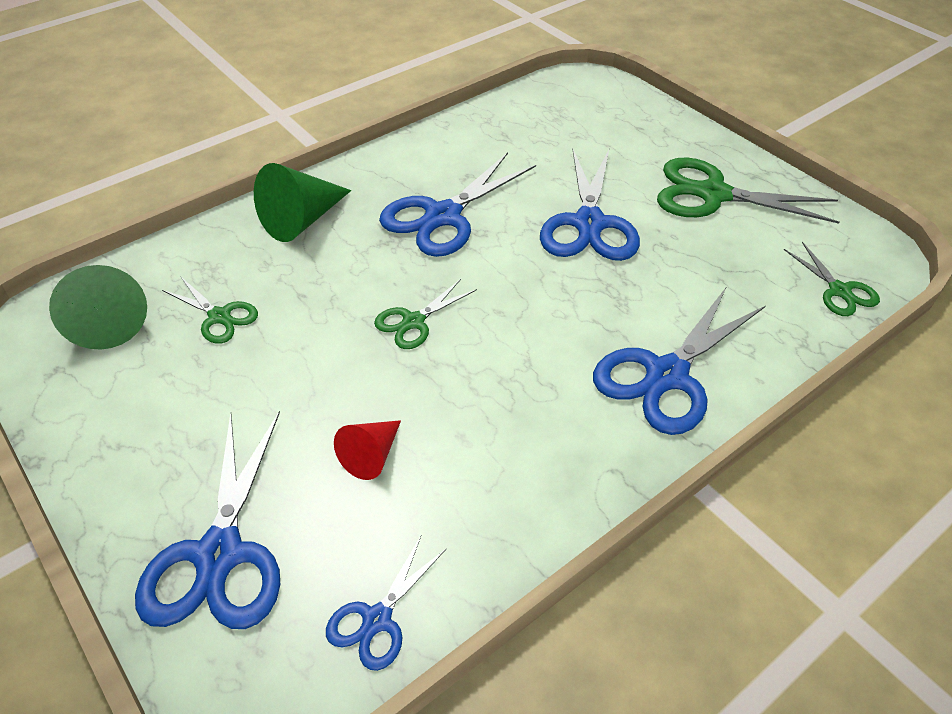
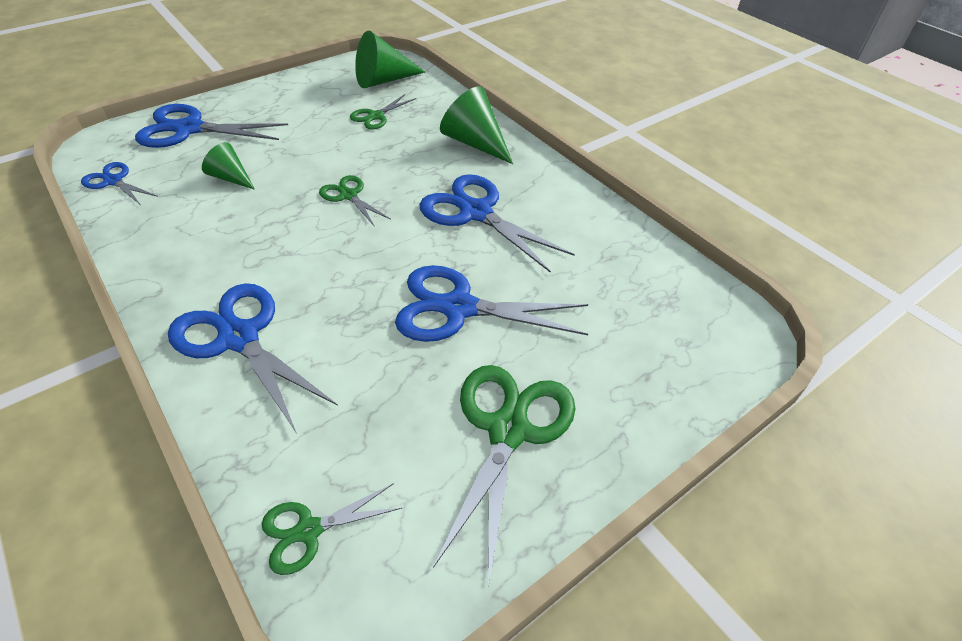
camera: 90 degrees right, 0 degrees up
red cone [334,420,401,480] -> green cone [202,142,255,190]

